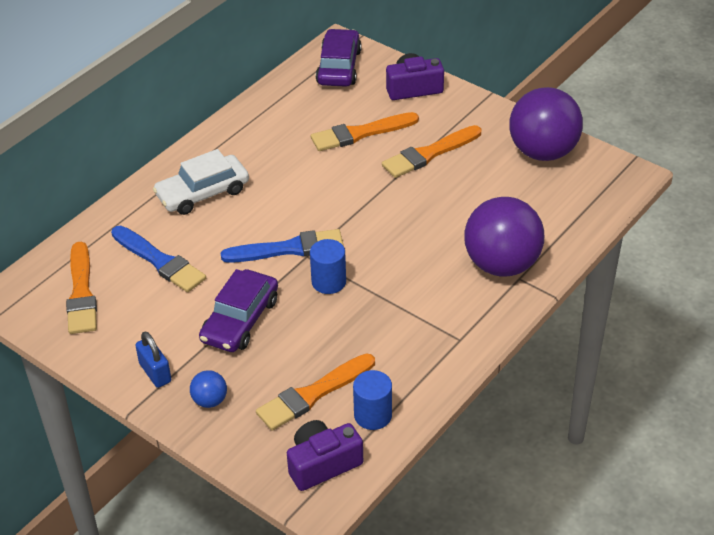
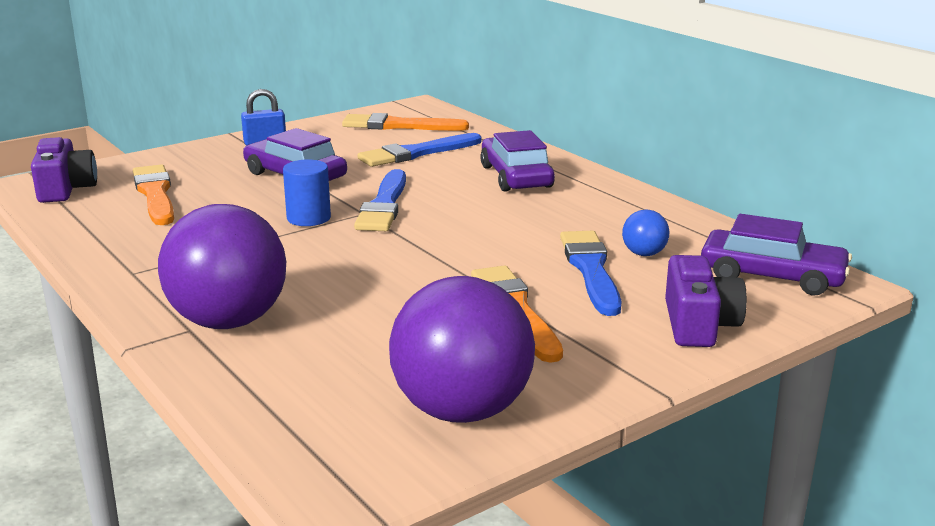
camera: 105 degrees right, 20 degrees down
white car [153,149,249,215] -> purple car [480,130,555,192]
blue ball [190,370,227,408] -> blue ball moved to [622,210,670,256]
orange brush [311,112,419,151] -> blue brush [560,231,621,316]
blue cylinder [353,370,392,430] -> none

